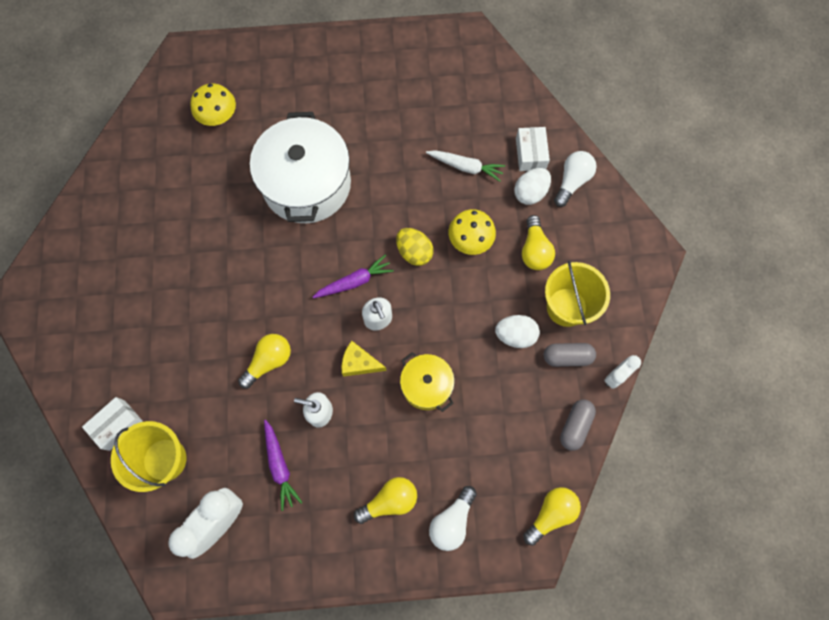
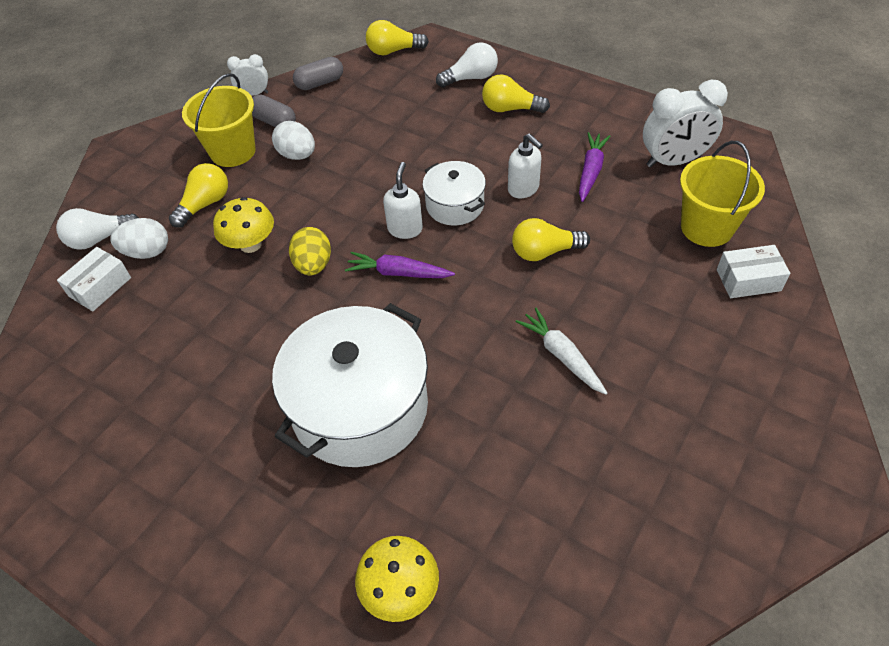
camera: 140 degrees left, 20 degrees down
yellow cheese [342,341,387,377] -> white pot [422,161,486,225]
yellow pot [400,352,455,412] -> none
white carrot [426,150,505,182] -> white carrot moved to [516,308,607,395]

